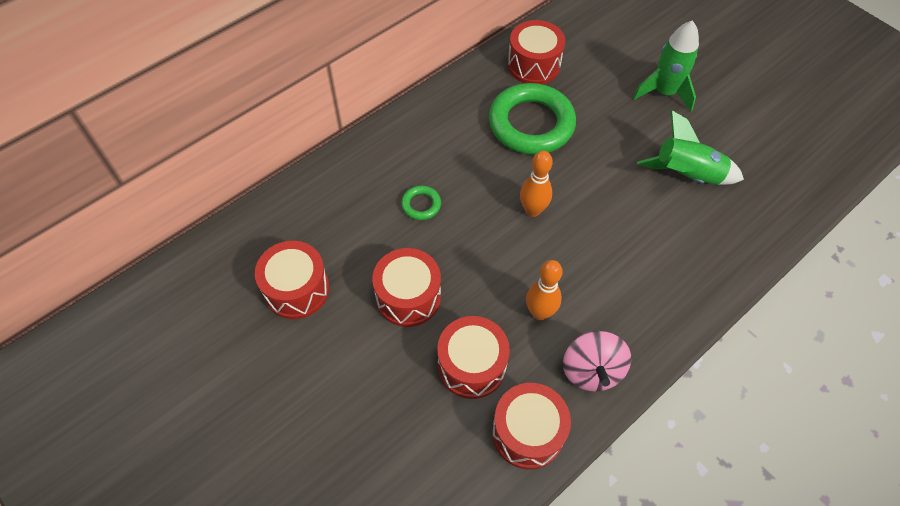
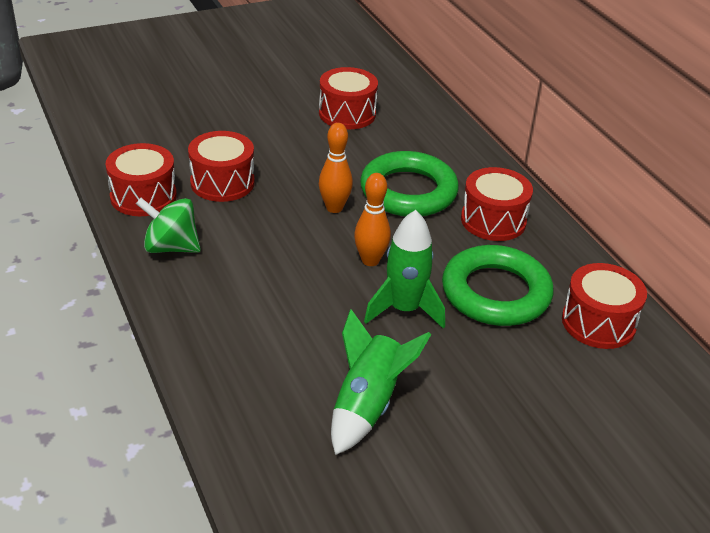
camera: 105 degrees right, 20 degrees down
red drum [372,248,441,327] -> red drum moved to [461,167,533,241]
green ring [401,186,441,220] -> green ring [360,151,459,216], size x2.33
orange bowling pin [526,260,563,320] -> orange bowling pin moved to [319,123,353,213]
pink spinning top [563,331,631,392] -> green spinning top [136,198,201,253]
green rocket [633,20,699,111] -> green rocket moved to [364,210,445,329]

